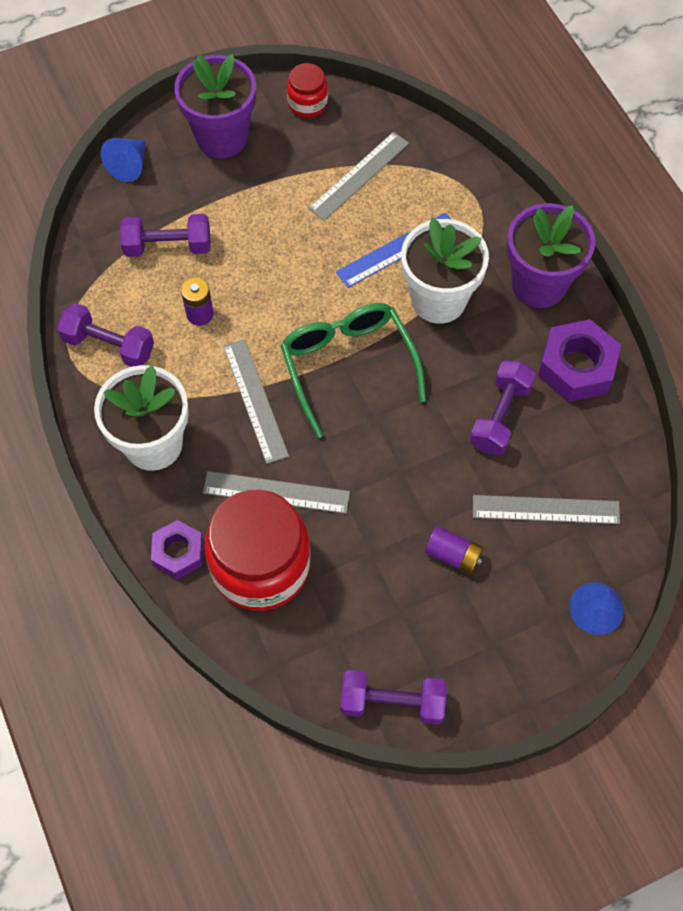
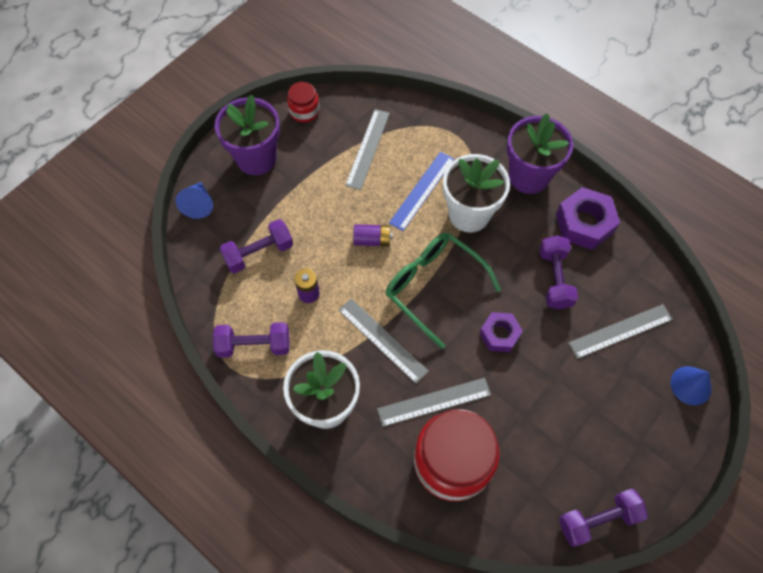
camera: 25 degrees left, 0 degrees up
purple nut [151,520,203,580] -> purple nut moved to [479,312,523,352]
purple battery [425,526,484,574] -> purple battery moved to [353,225,393,246]

